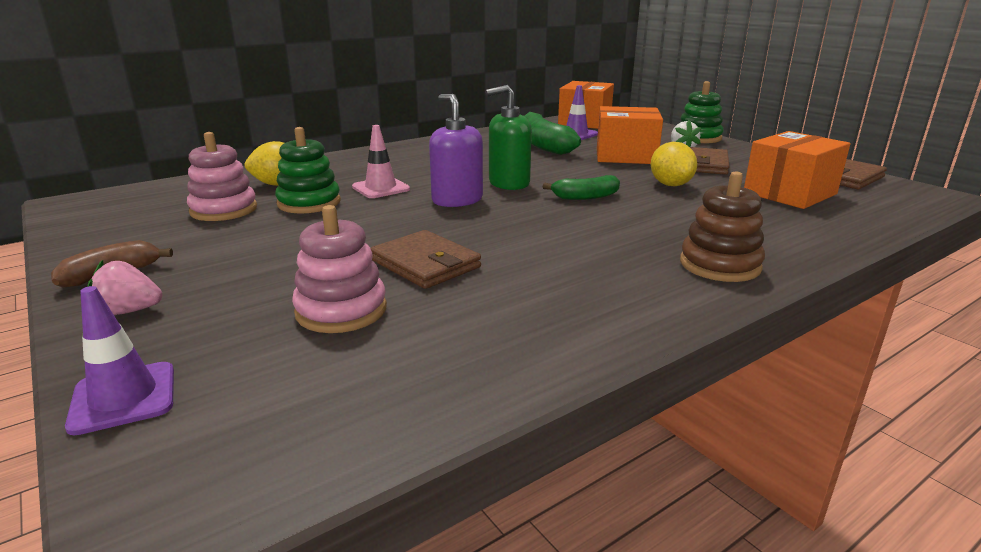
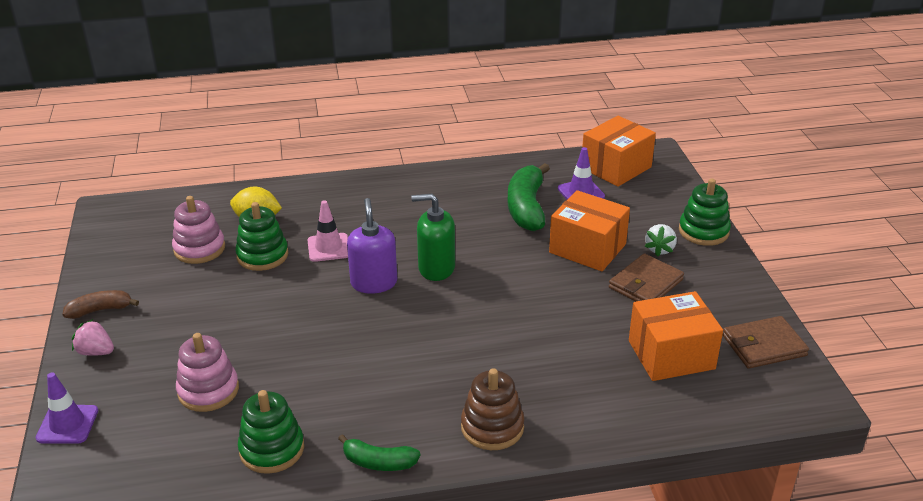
camera: 25 degrees right, 10 degrees up
brown wallet [371,230,481,289] -> none
green banana [543,175,620,200] -> green banana moved to [338,434,420,471]
yellow lemon [651,142,697,186] -> none
none -> green stacking toy [238,390,304,474]

